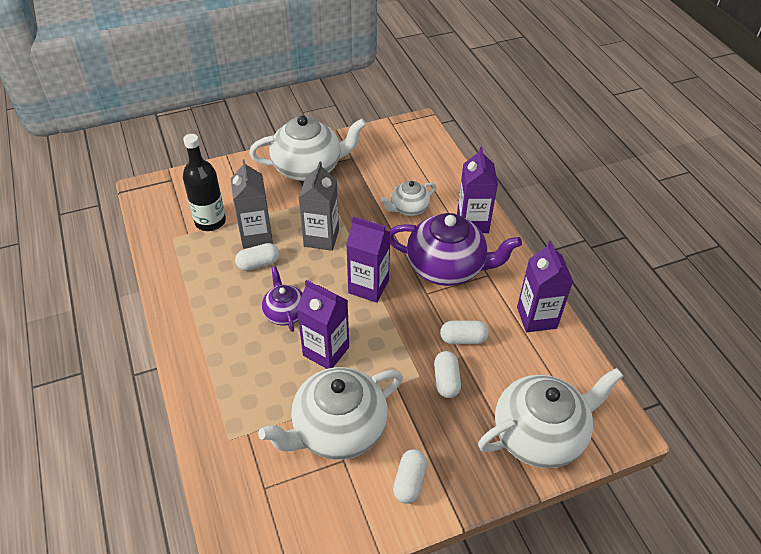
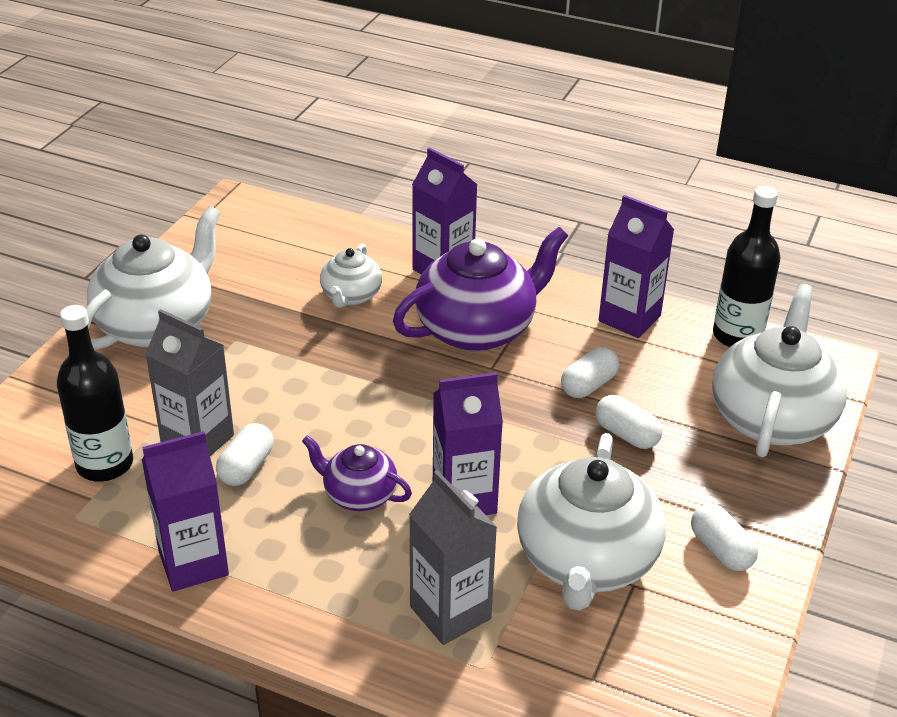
camera: 45 degrees left, 10 degrees down
grey carton [298,161,339,251] -> grey carton moved to [409,470,497,645]
purple carton [346,216,390,303] -> purple carton moved to [142,431,229,591]
none -> black bottle [713,186,780,347]

